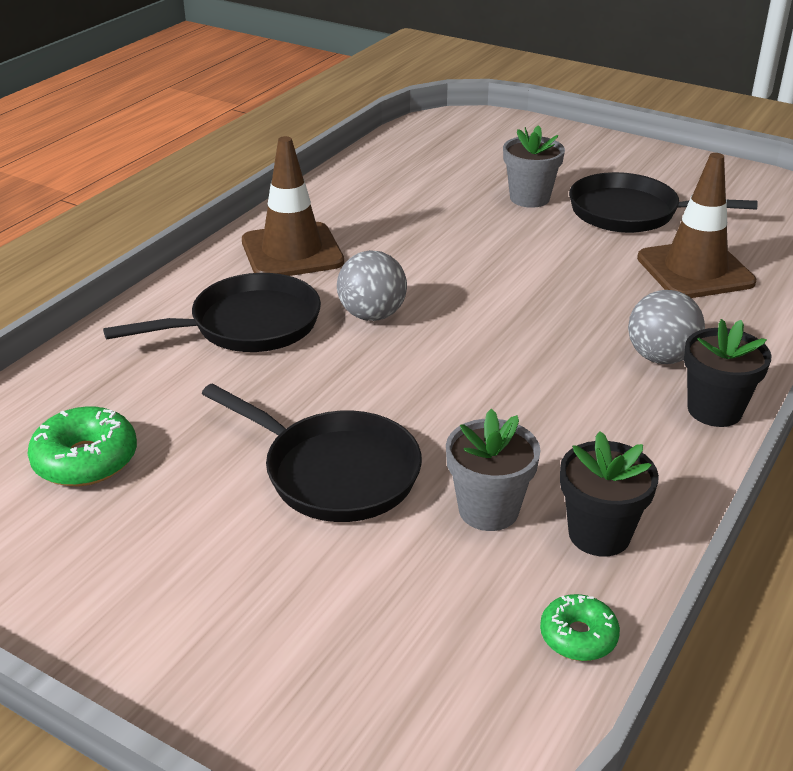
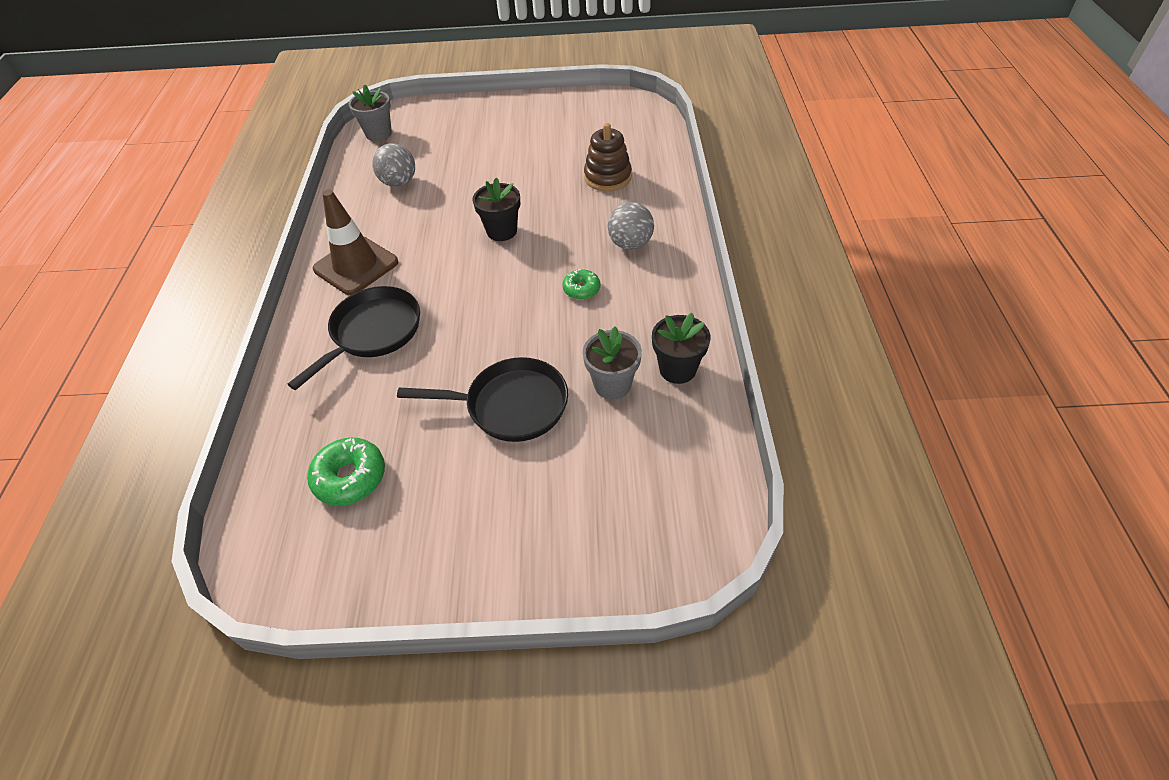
camera: 30 degrees left, 15 degrees up
grey ball [337,250,407,321] -> grey ball moved to [372,143,415,187]
grey flower pot [503,125,565,208] -> grey flower pot moved to [349,85,392,141]
green donut [540,594,620,661] -> green donut moved to [562,269,600,299]
black pan [569,172,758,233] -> none
brown traffic cone [637,153,756,298] -> brown stacking toy [584,123,632,191]
black flower pot [684,319,771,427] -> black flower pot moved to [472,178,520,241]

